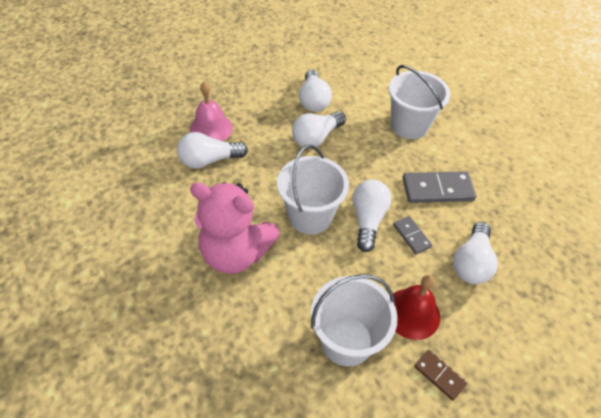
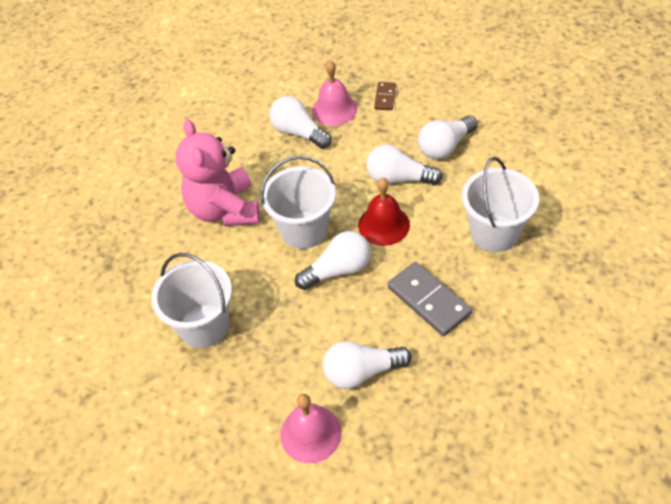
camera: 60 degrees right, 0 degrees up
grey domino [393,216,432,254] -> none
red bell [393,275,440,340] -> red bell moved to [358,178,410,246]
brown domino [414,350,467,401] -> brown domino moved to [374,82,396,110]
none -> pink bell [280,394,342,463]

